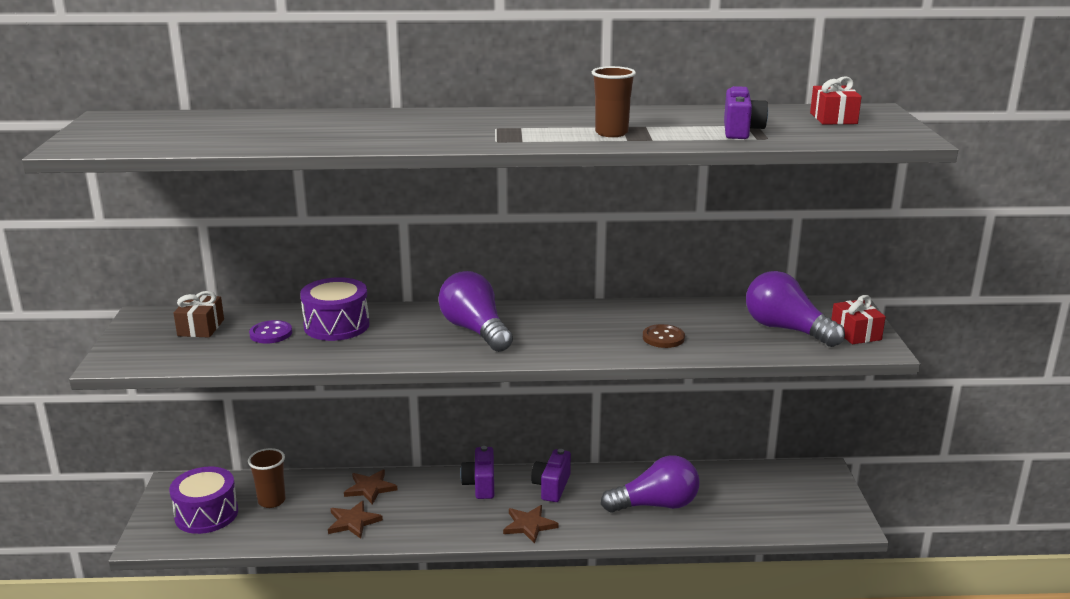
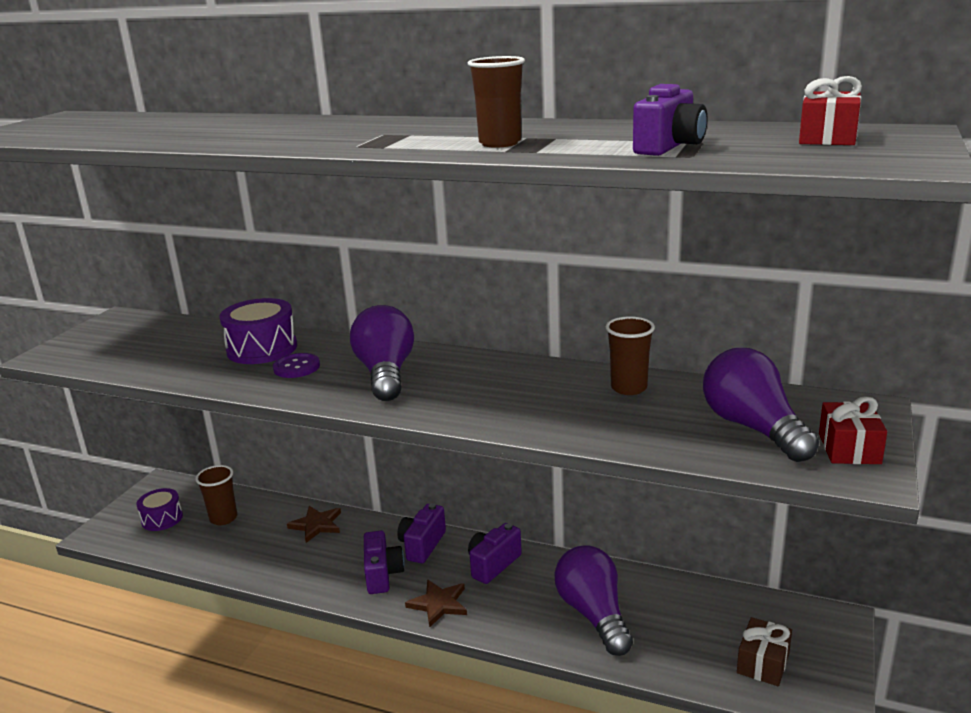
camera: 25 degrees right, 0 degrees up
purple drum [169,467,238,534] -> purple drum [137,488,183,531], size x0.65
brown gift [174,291,224,338] -> brown gift moved to [737,617,792,686]
purple button [249,320,292,344] -> purple button moved to [273,353,320,378]
brown star [328,500,383,539] -> none
purple light bulb [601,455,700,513] -> purple light bulb turned 120 degrees counterclockwise [554,545,633,656]
brown button [643,324,685,348] -> none
none -> purple camera [364,531,405,594]
none -> brown cup [606,316,655,395]

